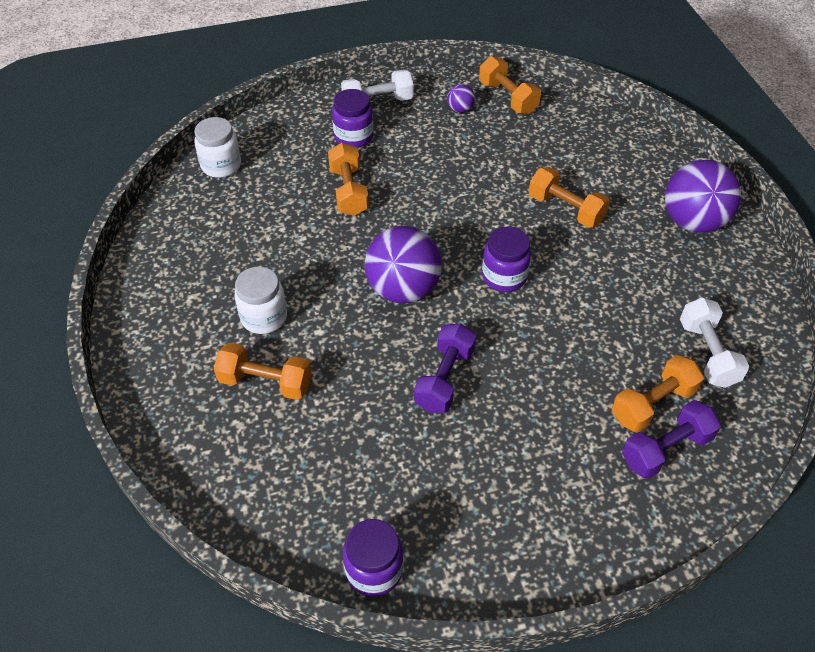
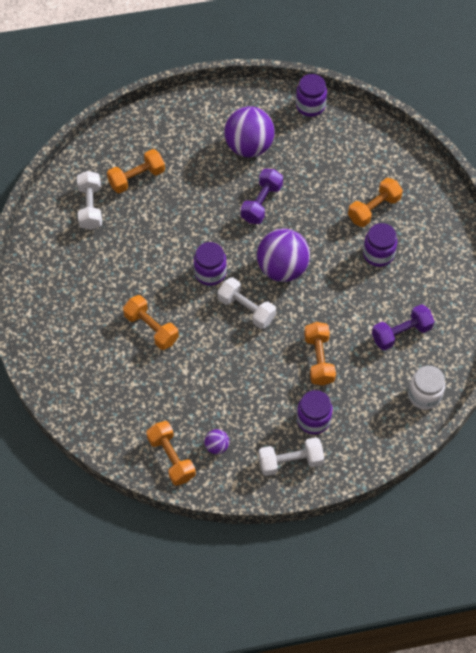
camera: 175 degrees left, 10 degrees up
orange dumbbell [214,343,312,400] -> orange dumbbell turned 60 degrees counterclockwise [348,178,403,227]
white jar [234,267,287,334] -> purple jar [363,223,397,267]
purple dumbbell [622,400,721,479] -> purple dumbbell moved to [372,304,434,351]
purple ball [665,160,741,233] -> purple ball moved to [224,106,274,157]
none -> white dumbbell [217,277,276,329]

